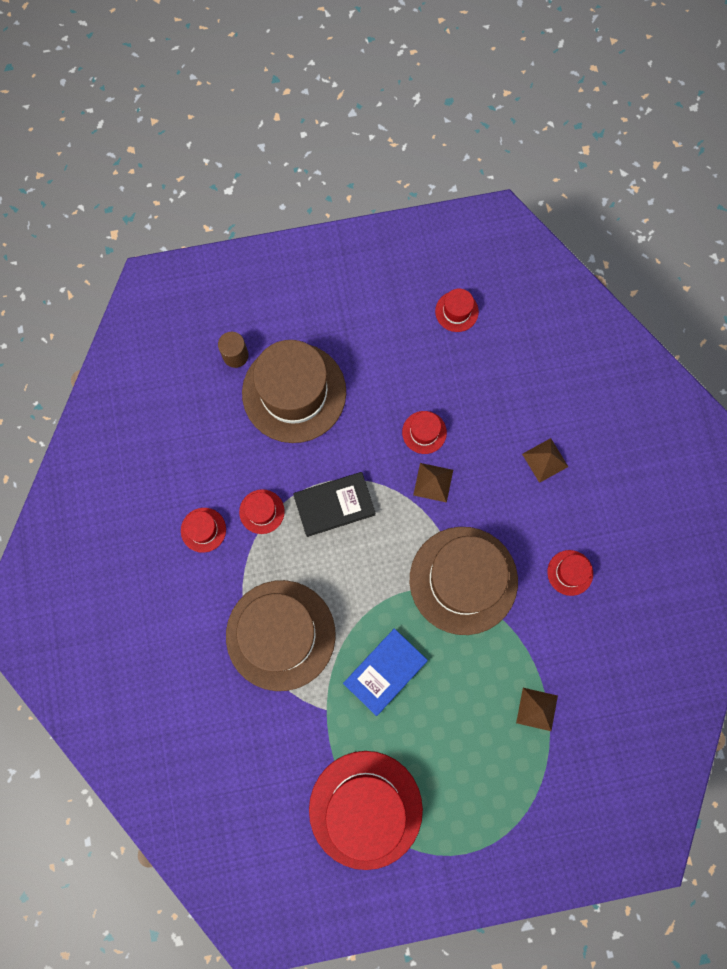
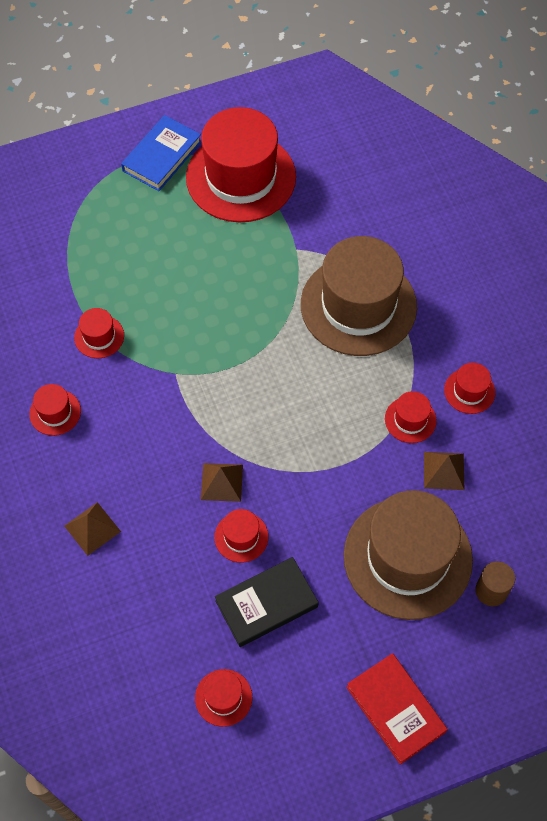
camera: 170 degrees right, 15 degrees down
black book [293,472,375,537] -> black book moved to [215,557,319,647]
blue book [343,628,428,716] -> blue book moved to [121,115,201,191]
brown hat [410,527,518,635] -> none
brown pyramid [516,688,558,731] -> brown pyramid moved to [424,452,464,490]
none -> red hat [74,308,124,358]
none -> red book [346,653,448,765]

